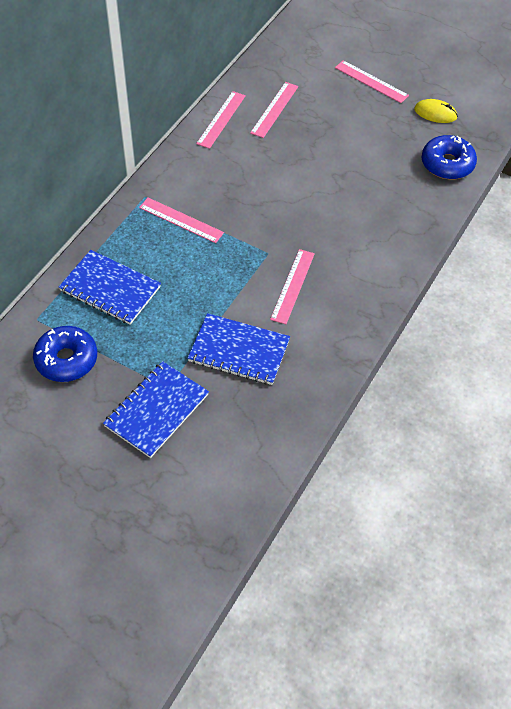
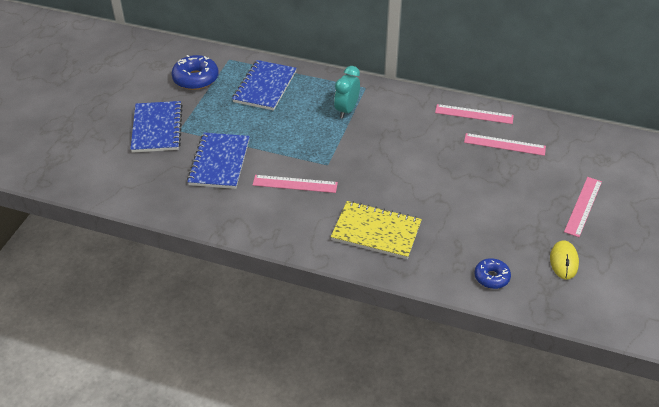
camera: 80 degrees right, 10 degrees down
blue notebook [103,361,209,458] -> blue notebook turned 60 degrees clockwise [130,101,183,153]
pink ruler [139,198,224,243] -> turquoise clock [334,66,360,119]
blue donut [422,135,477,180] -> blue donut [474,258,511,289], size x0.61
none -> yellow notebook [331,201,422,259]

